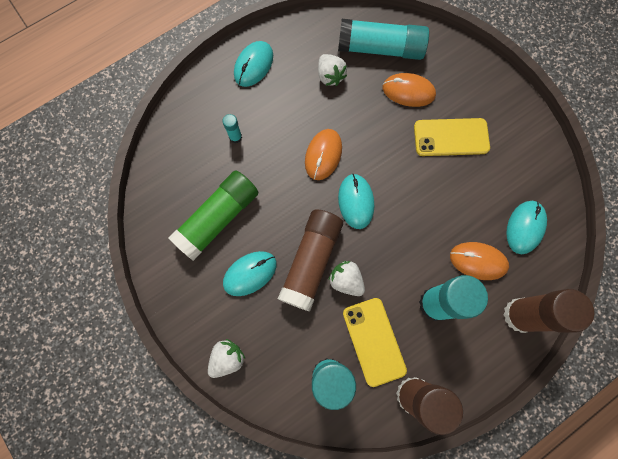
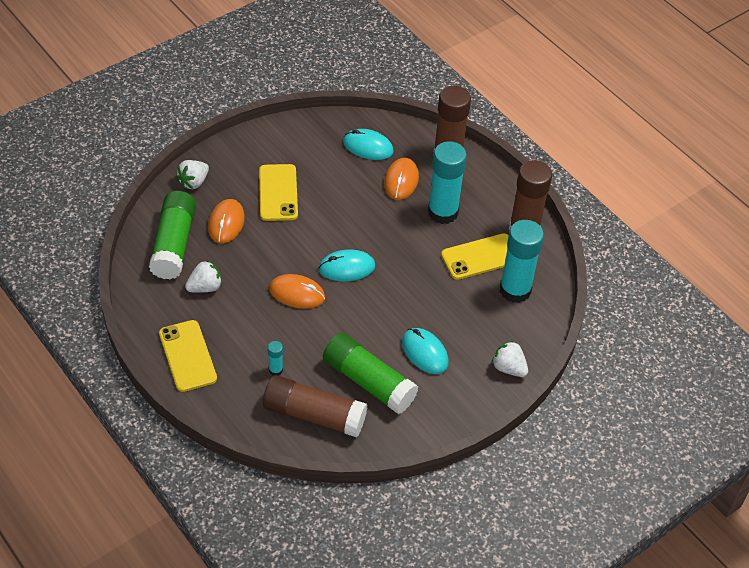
camera: 95 degrees left, 25 degrees down
turquoise mouse [234,41,273,87] -> yellow phone [159,320,217,392]
brown glue stick [278,209,343,311] -> brown glue stick moved to [263,375,367,438]
white strawberry [328,261,365,296] -> white strawberry moved to [176,160,209,189]
turquoise glue stick [338,19,429,60] -> green glue stick [149,191,196,280]

